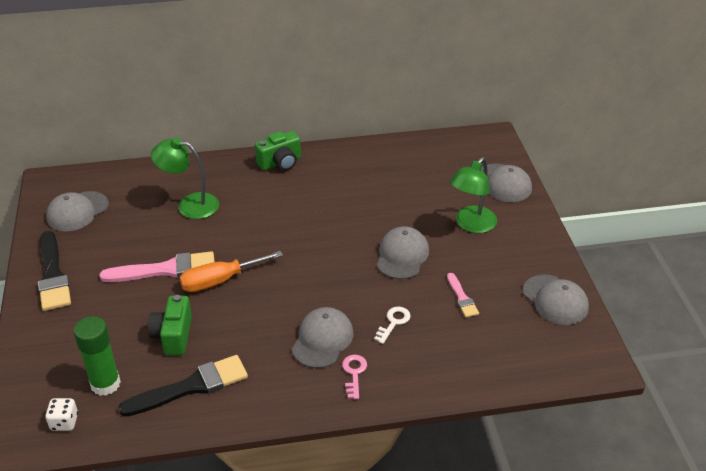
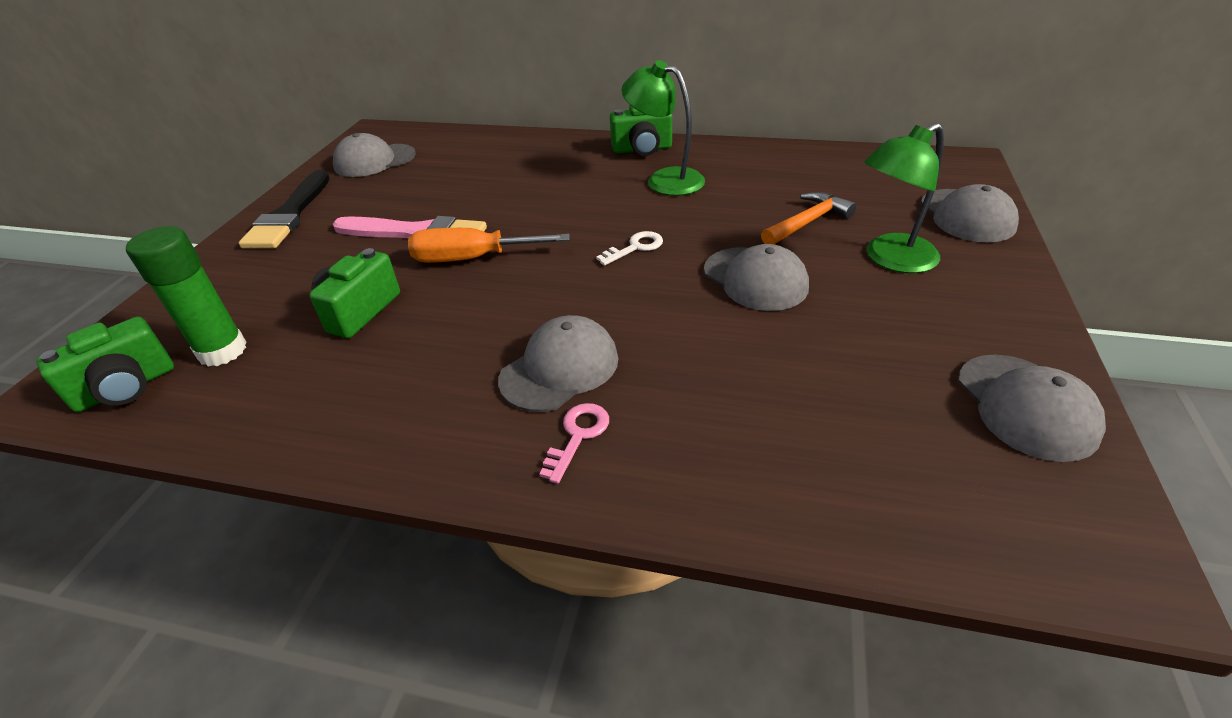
camera: 25 degrees right, 0 degrees up
white dice [45,398,78,431] -> green camera [36,317,174,412]
black brush [118,355,248,417] -> none
green lamp [151,138,219,219] -> green lamp moved to [622,60,705,196]
white key [374,307,411,344] -> white key moved to [596,231,663,266]
grey cap [377,226,429,279] -> grey cap turned 105 degrees clockwise [704,244,809,311]
pink brush [447,273,479,318] -> none
none -> orange hammer [761,192,856,244]

